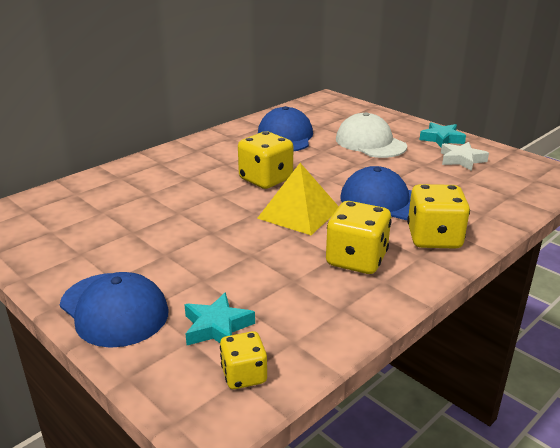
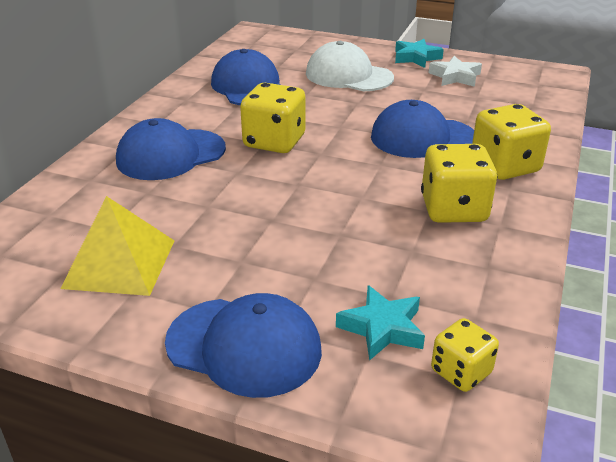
camera: 25 degrees left, 5 degrees up
yellow pyramid [257,163,339,235] -> yellow pyramid moved to [60,196,174,296]
none -> blue cap [116,118,226,180]

